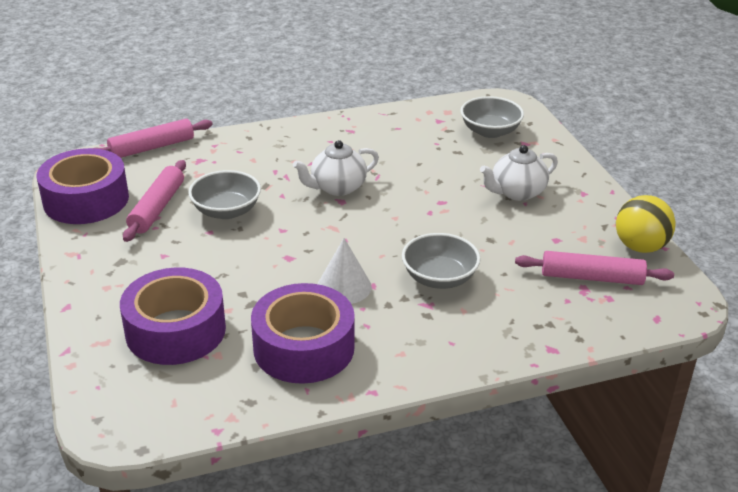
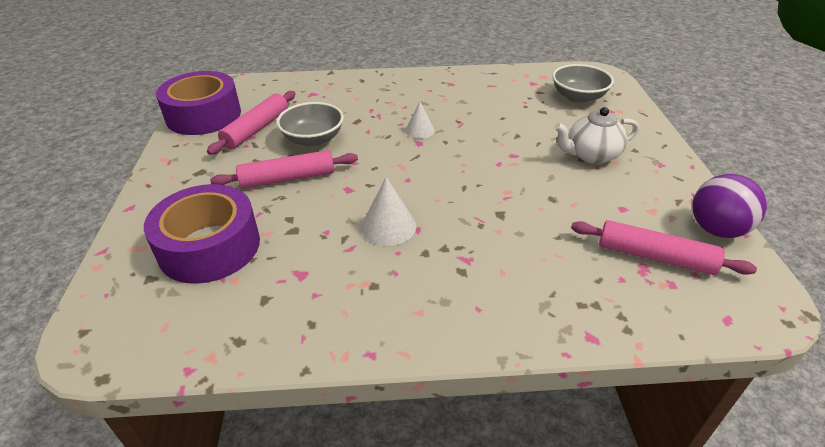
camera: 15 degrees right, 5 degrees up
pink rolling pin [94,119,213,158] -> pink rolling pin moved to [210,150,358,189]
purple tape [251,283,355,384] -> none
white teapot [293,140,379,196] -> white cone [405,102,435,139]
grey bowl [402,233,481,289] -> none
yellow ball [616,195,676,253] -> purple ball [693,174,767,238]

